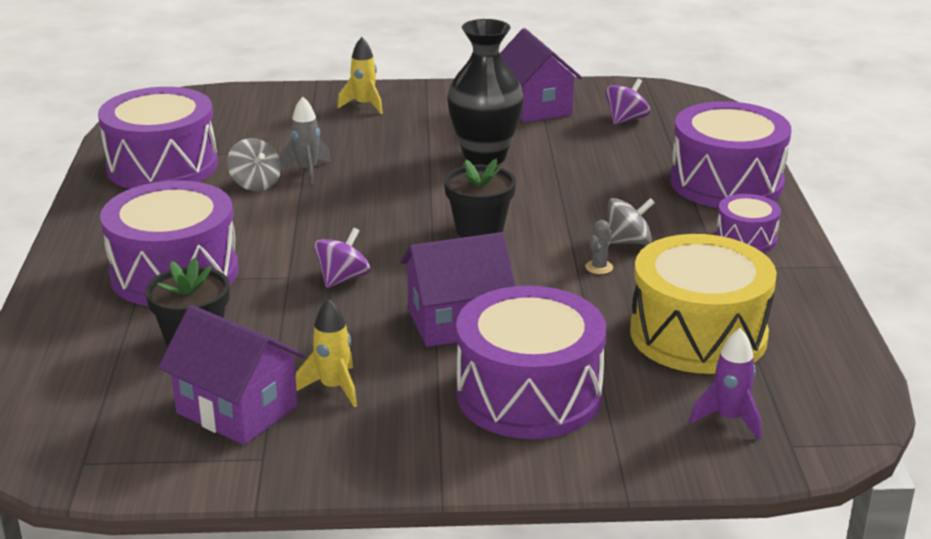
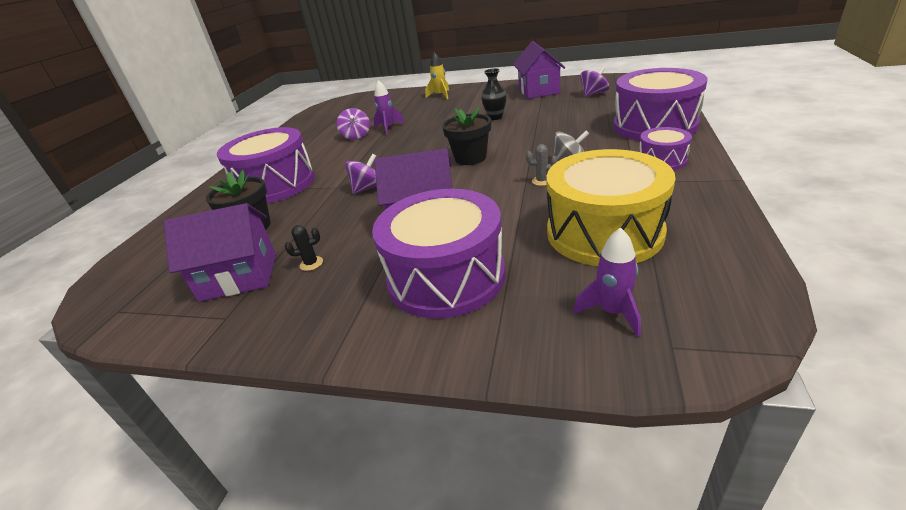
camera: 20 degrees right, 5 degrees up
purple drum [98,87,218,189] -> none
purple house [158,305,305,445] -> purple house turned 60 degrees counterclockwise [164,203,276,302]
grey spinning top [227,138,281,191] -> purple spinning top [337,108,370,139]
grey rocket [280,97,331,184] -> purple rocket [373,80,405,135]
yellow rocket [296,299,357,407] -> black cactus [285,225,323,271]
black vase [447,19,524,165] -> black vase [481,68,507,120], size x0.53
grey cactus [585,220,613,274] -> grey cactus turned 60 degrees clockwise [526,144,557,186]

